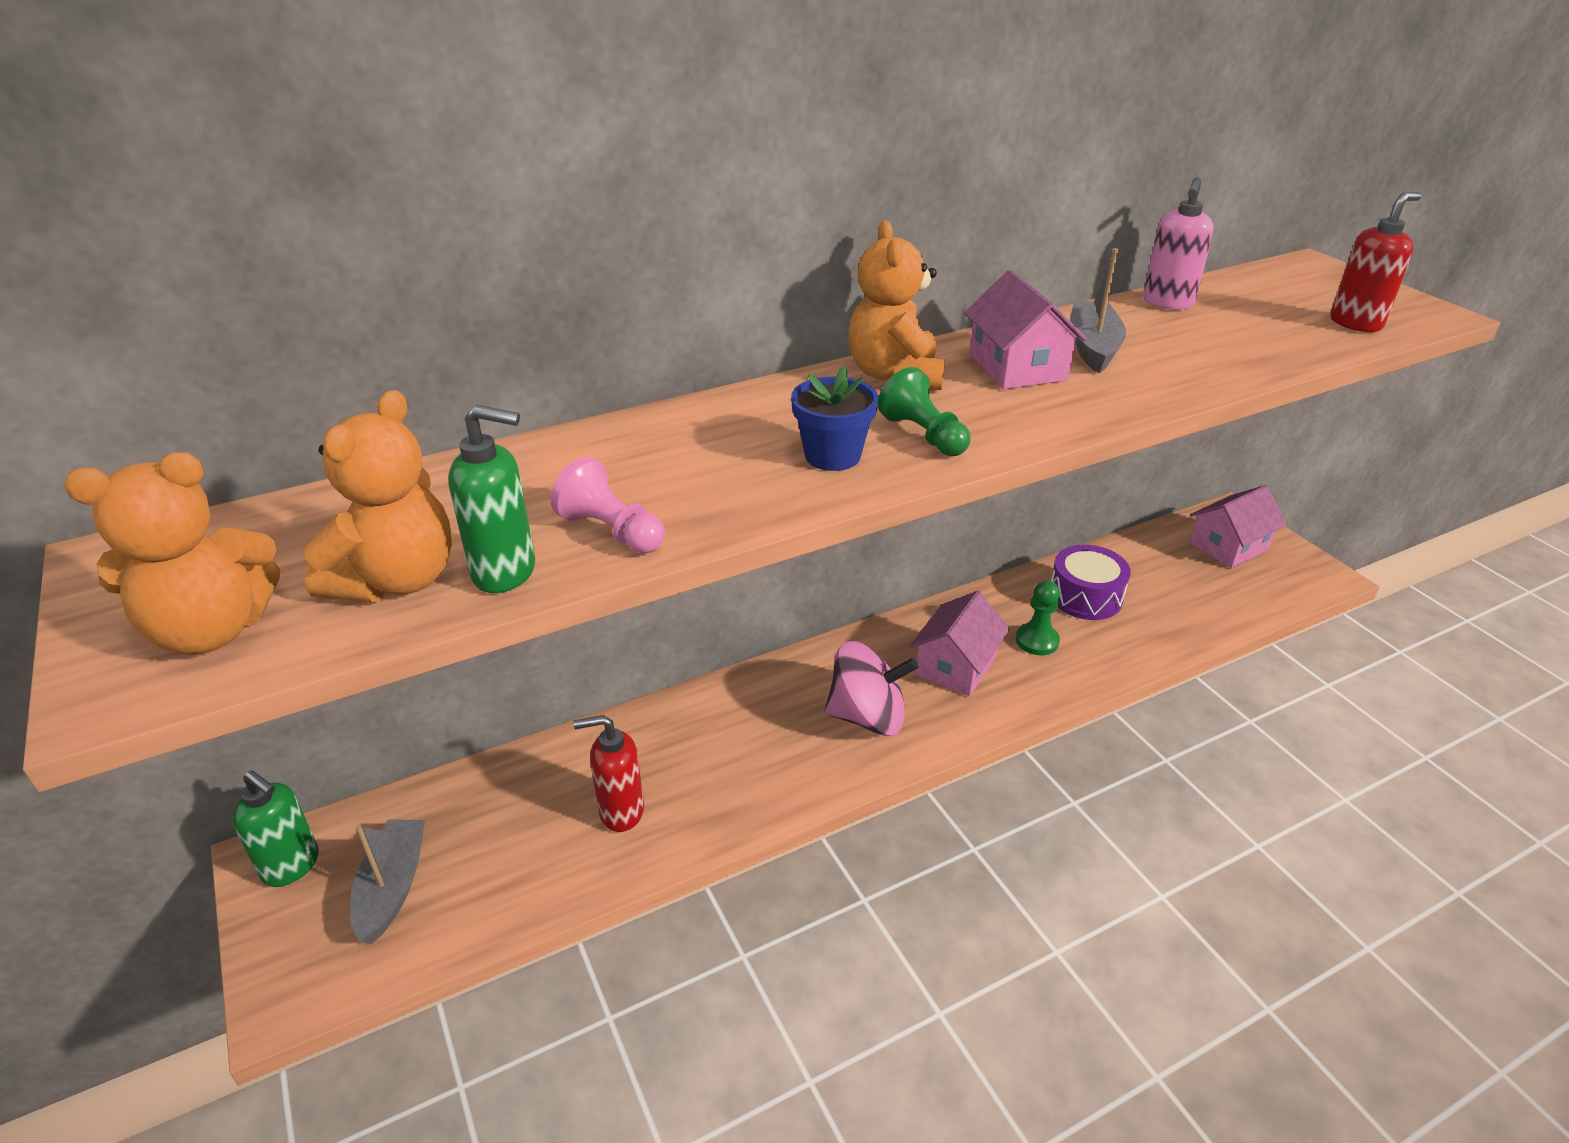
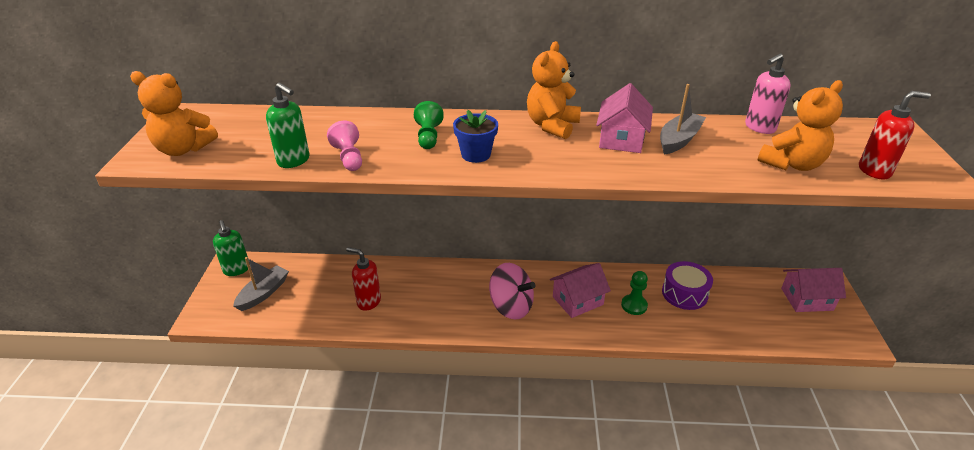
camera: 30 degrees right, 0 degrees up
orange teddy bear [303,390,452,602] -> orange teddy bear moved to [758,80,843,171]
green pawn [878,367,971,456] -> green pawn moved to [414,101,444,149]

